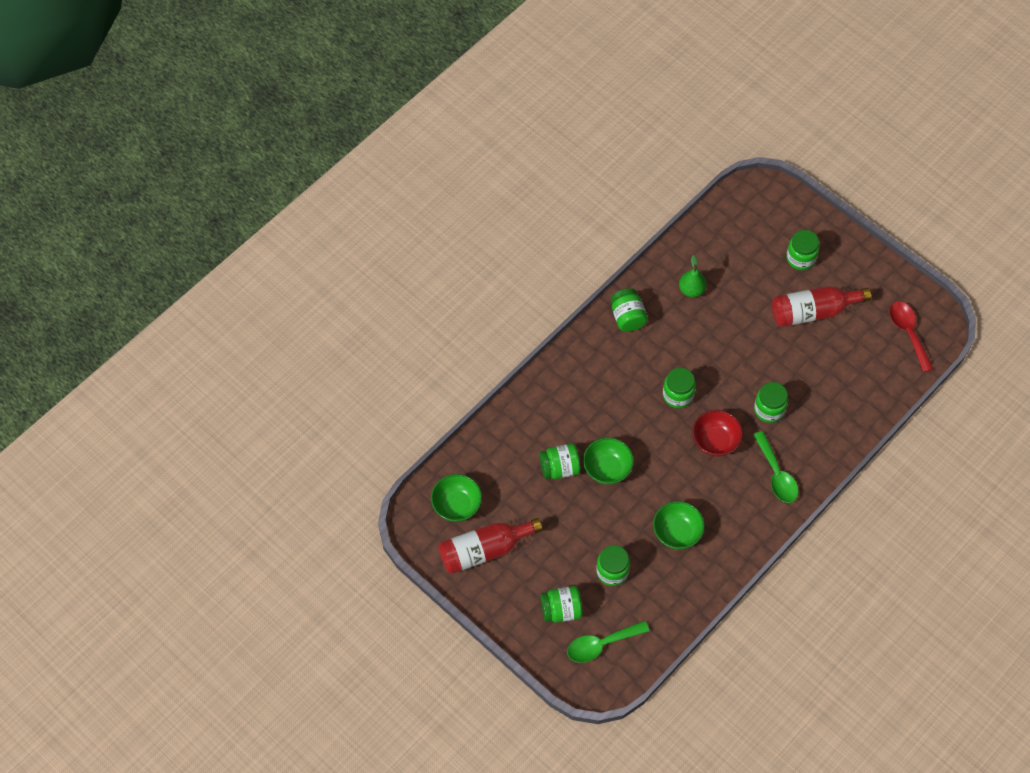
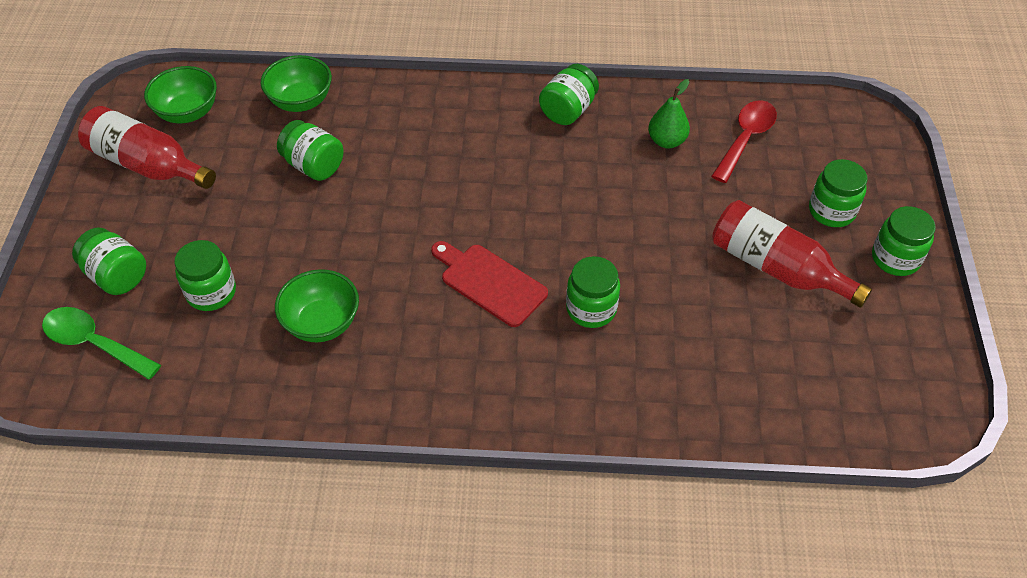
camera: 50 degrees right, 10 degrees down
green bowl [583,437,634,485] -> green bowl moved to [261,55,332,112]
green jar [663,368,696,408] -> green jar moved to [872,206,936,276]
red bowl [692,410,743,457] -> red cutting board [431,241,548,327]
green spoon [753,431,799,503] -> none
red spoon [890,301,933,372] -> red spoon moved to [711,100,777,183]

